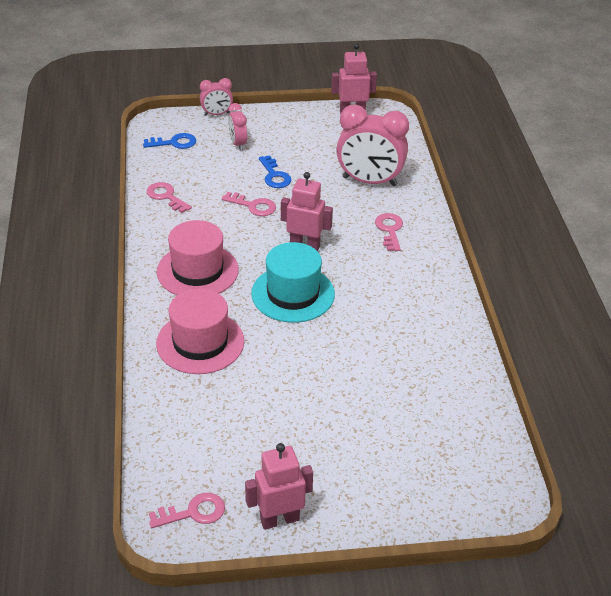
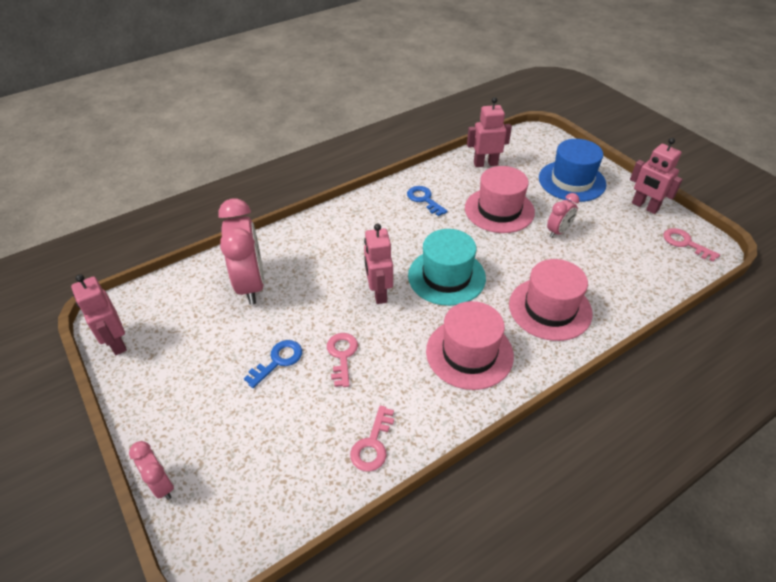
camera: 115 degrees left, 5 degrees up
blue key [143,133,196,149] -> blue key moved to [407,186,448,216]
pink clock [228,103,247,151] -> pink clock moved to [547,193,580,238]
pink key [375,213,403,251] -> none
none -> pink hat [465,166,535,233]
none -> pink robot [467,97,512,167]
none -> blue hat [539,139,606,202]

